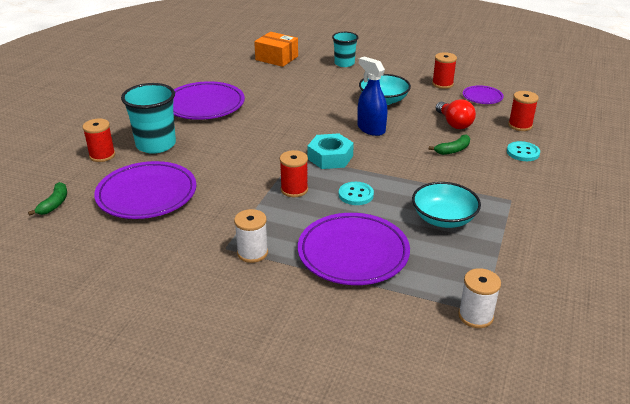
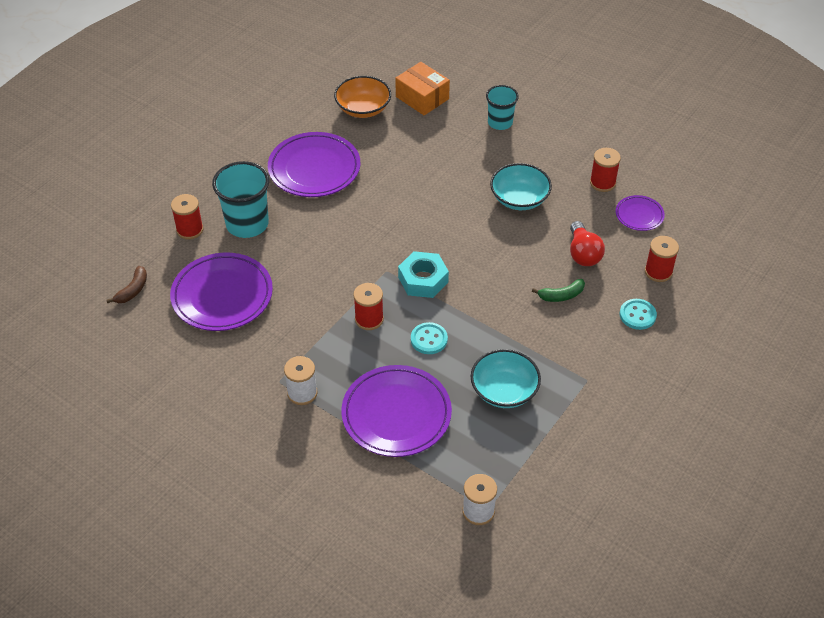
camera: 15 degrees right, 15 degrees up
green banana [28,182,67,216] -> brown banana [106,266,147,303]
blue spray bottle [357,56,387,136] -> none
none -> orange bowl [334,76,391,118]

